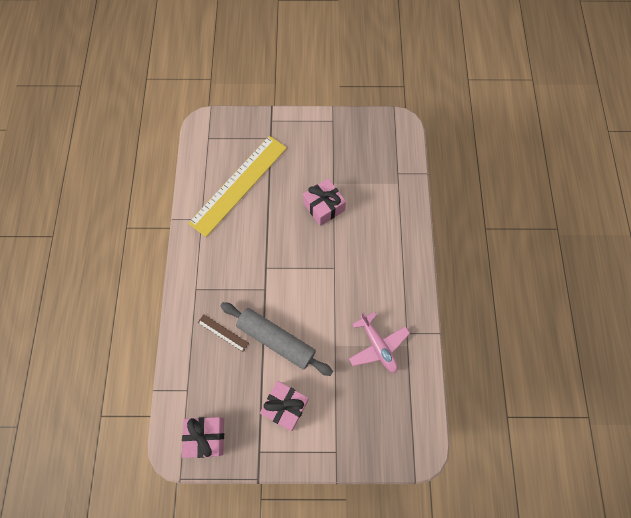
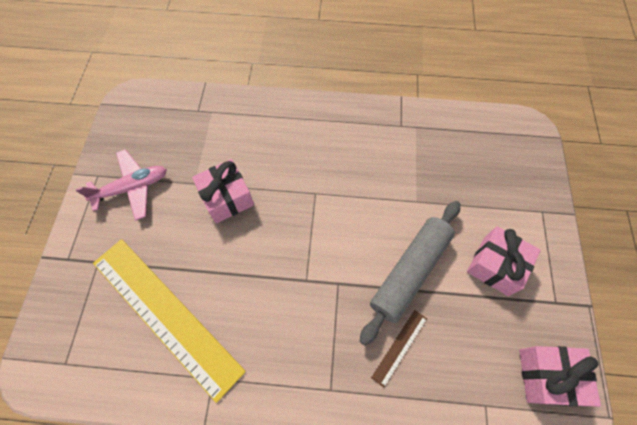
camera: 85 degrees left, 5 degrees down
pink plane [349,312,410,373] -> pink plane moved to [76,149,167,221]

